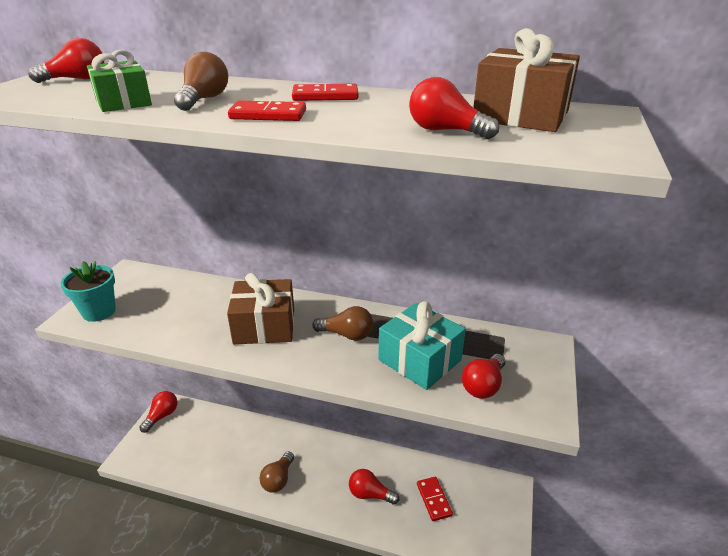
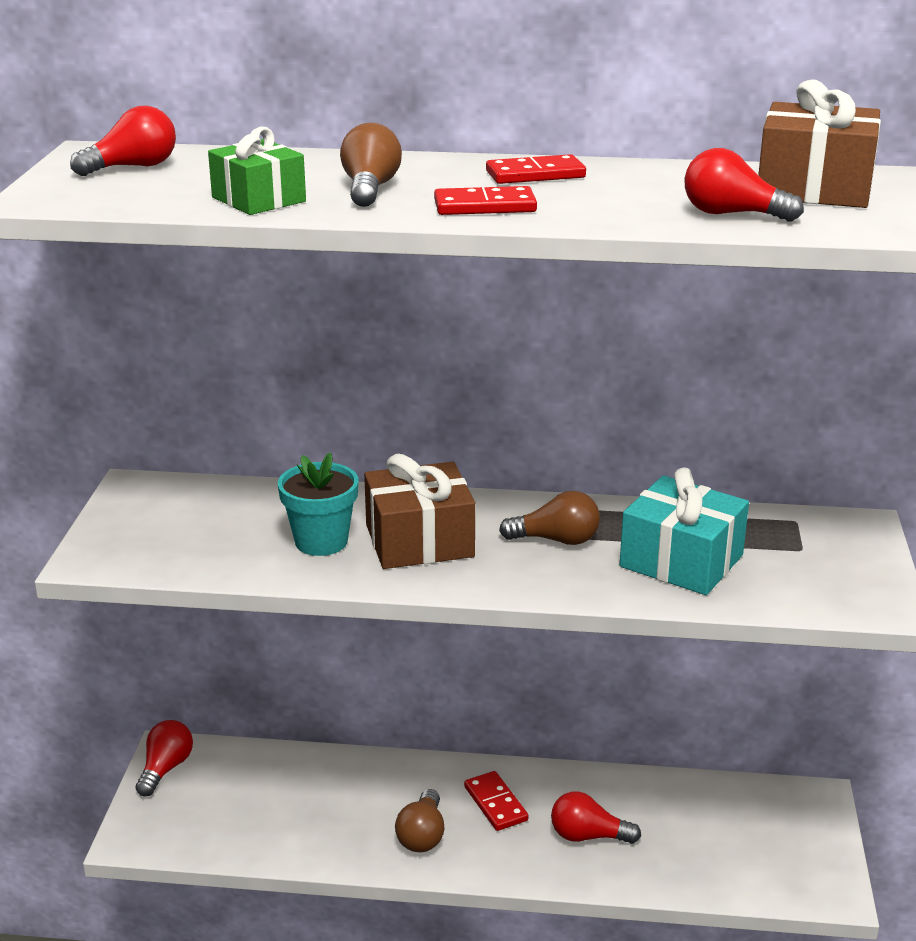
camera: 10 degrees left, 5 degrees down
turquoise flower pot [61,261,116,322] -> turquoise flower pot moved to [278,452,358,556]
red domino [417,477,453,521] -> red domino moved to [464,771,528,831]
red light bulb [462,354,506,399] -> none

